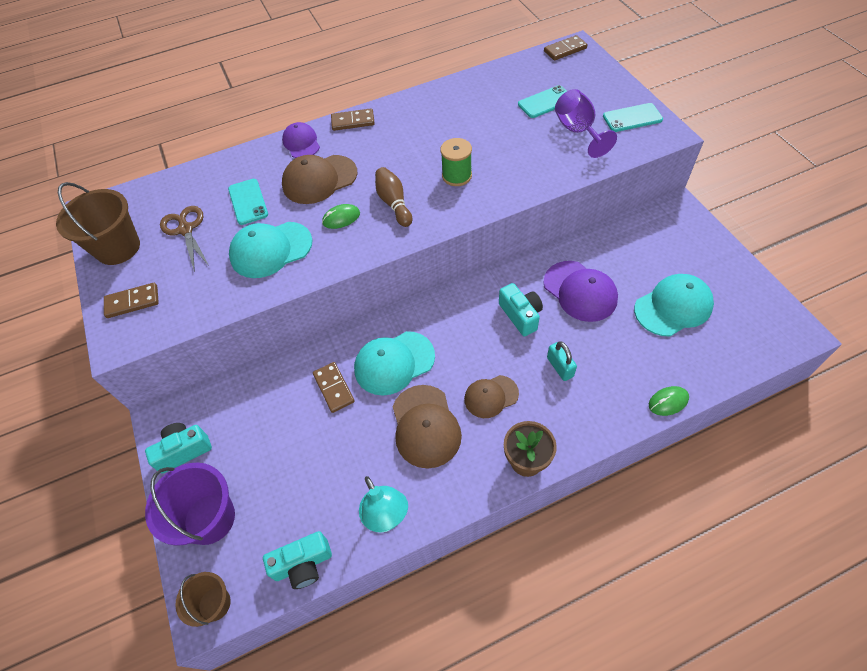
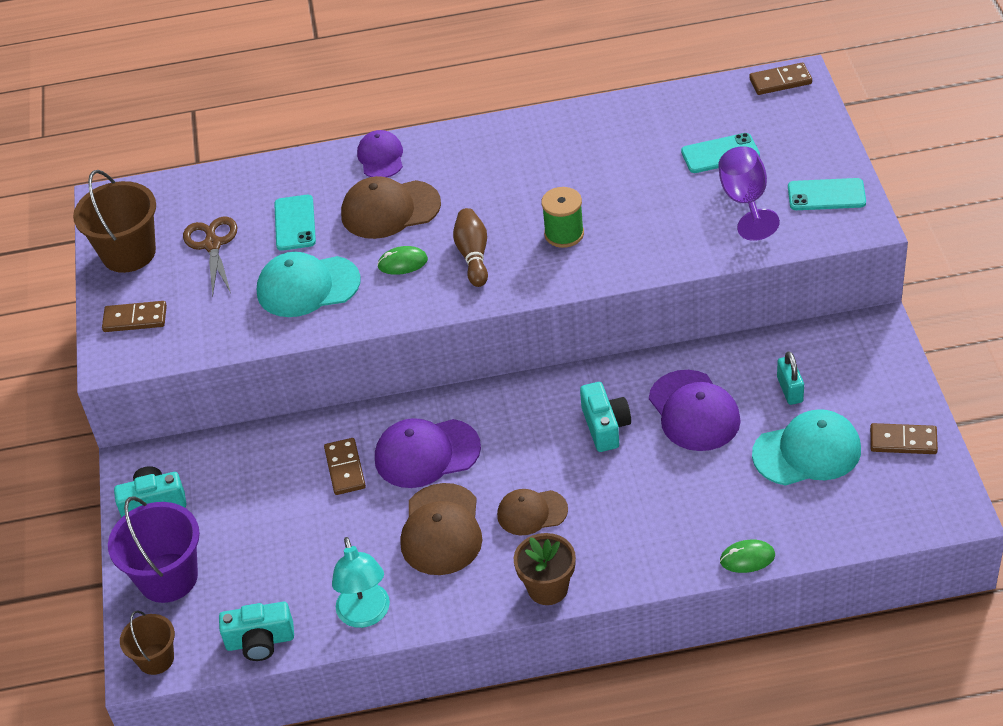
camera: 15 degrees right, 10 degrees down
brown domino [331,108,375,131] -> brown domino moved to [870,423,938,454]
turquoise cap [354,331,435,396] -> purple cap [375,418,481,488]
turquoise padlock [547,341,577,381] -> turquoise padlock moved to [777,351,804,405]

